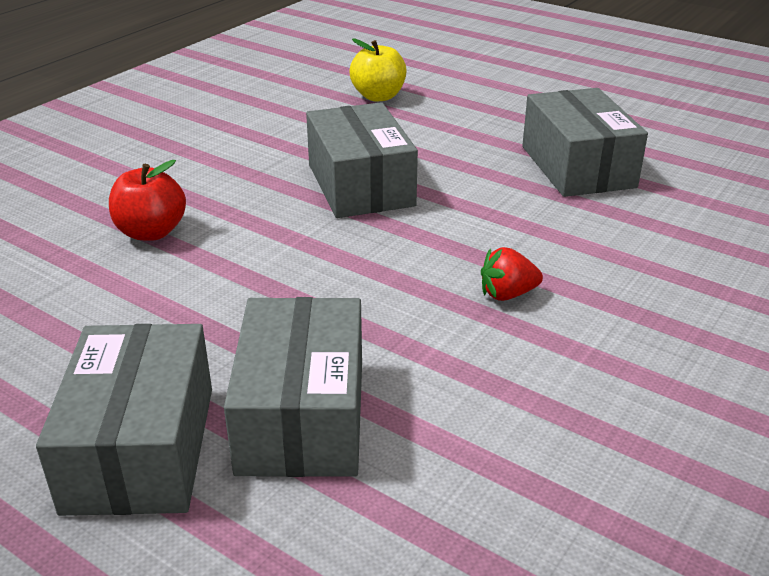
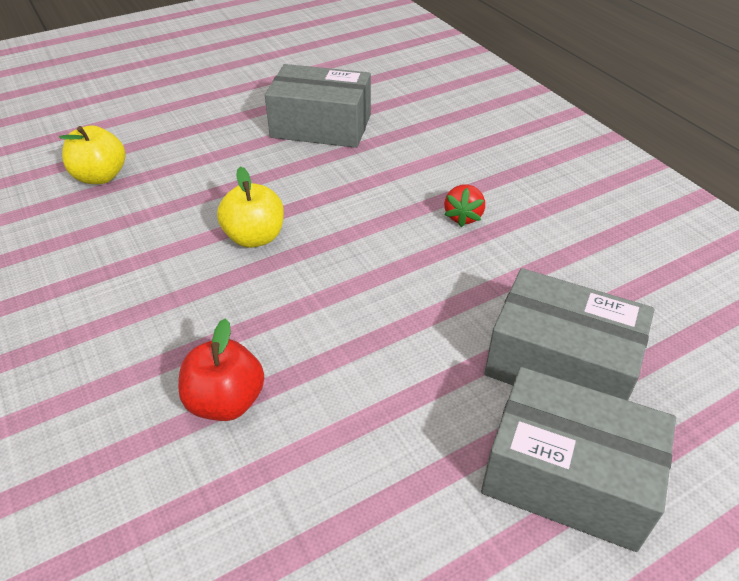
camera: 65 degrees left, 10 degrees up
grey box [306,102,418,218] -> yellow apple [217,167,284,248]

